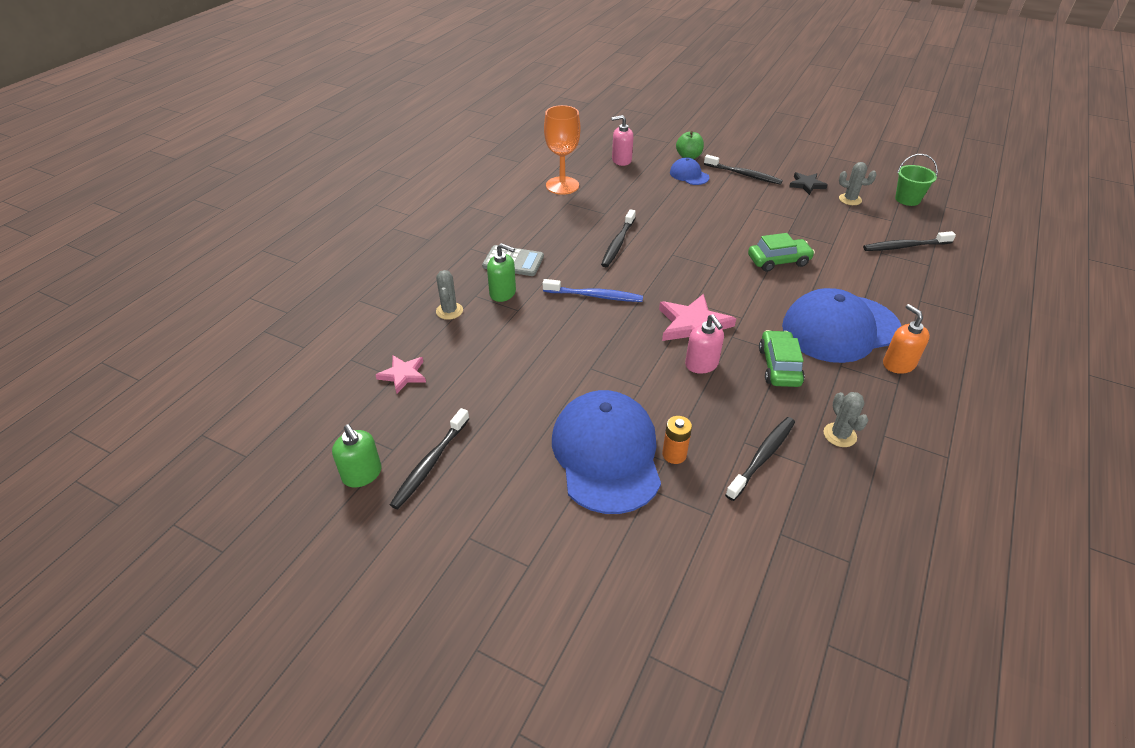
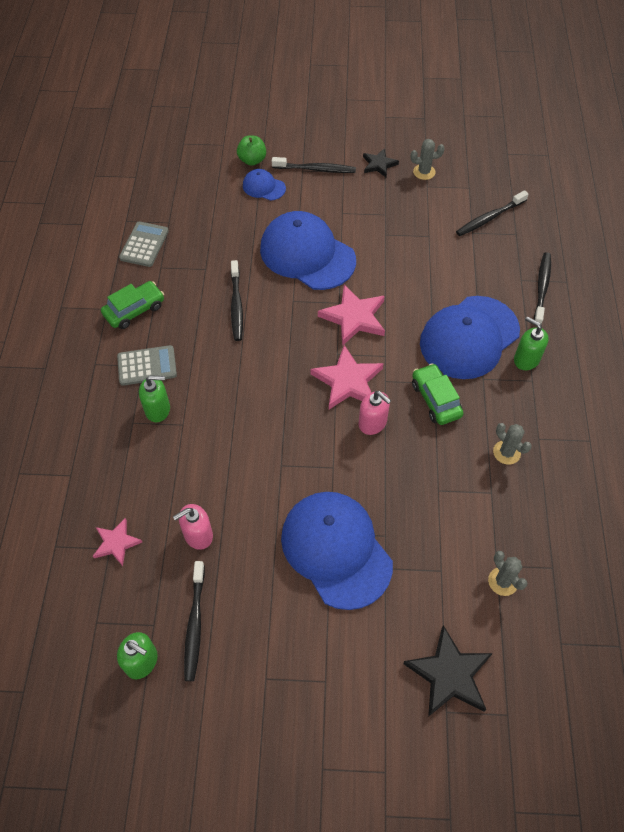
camera: 25 degrees left, 15 degrees up
grey cactus [436,270,463,320] -> grey cactus moved to [488,551,528,596]
blue toothbrush [543,279,643,302] -> none
orange goblet [544,105,581,195] -> grey calculator [119,221,169,267]
pink soap dispenser [611,115,634,166] -> pink soap dispenser moved to [173,504,213,550]
orange battery [662,416,692,464] -> none
black toothbrush [725,417,795,501] -> black toothbrush moved to [534,252,551,325]
green car [748,233,815,272] -> green car moved to [101,281,164,329]
orange soap dispenser [883,304,930,374] -> green soap dispenser [514,317,549,370]
green bucket [895,154,938,206] -> none
none -> blue cap [260,211,356,290]
none -> pink star [318,285,385,346]
none -> black star [403,625,493,717]

